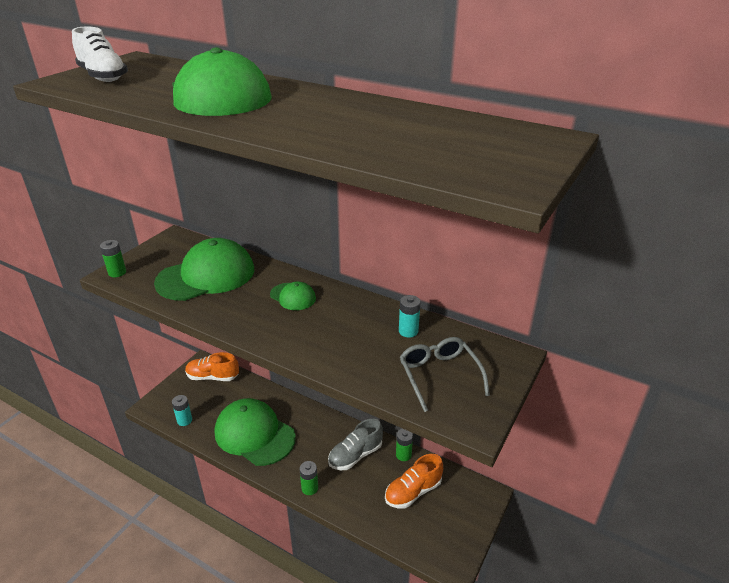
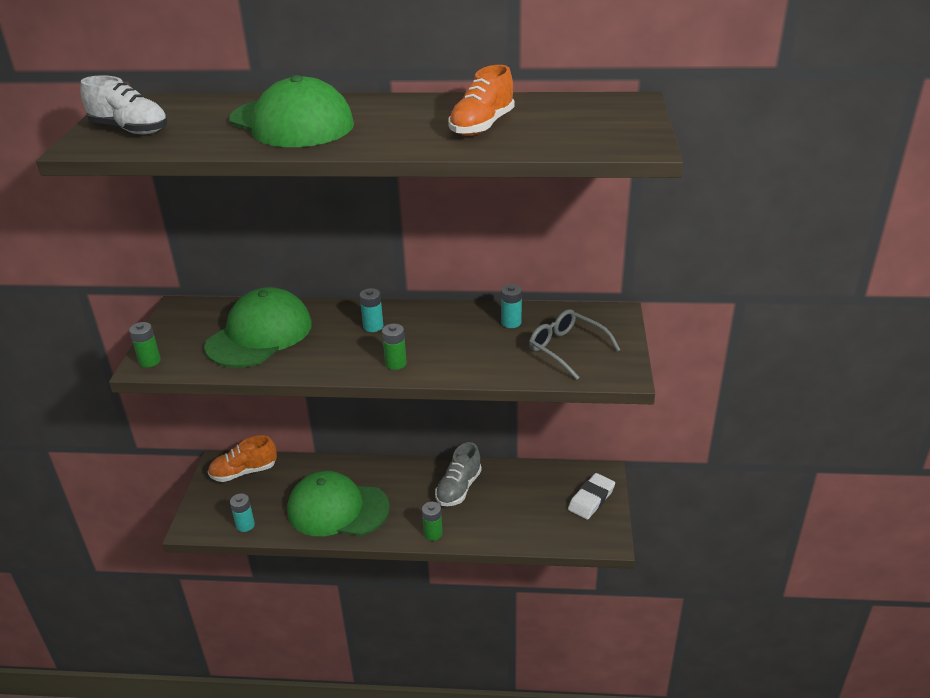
camera: 25 degrees left, 0 degrees up
green cap [270,282,316,310] -> turquoise battery [360,288,383,332]
orange shoe [385,454,443,509] -> orange shoe moved to [448,65,515,136]
green battery [396,429,413,461] -> green battery moved to [382,324,407,370]
none -> white eraser [568,473,615,520]

